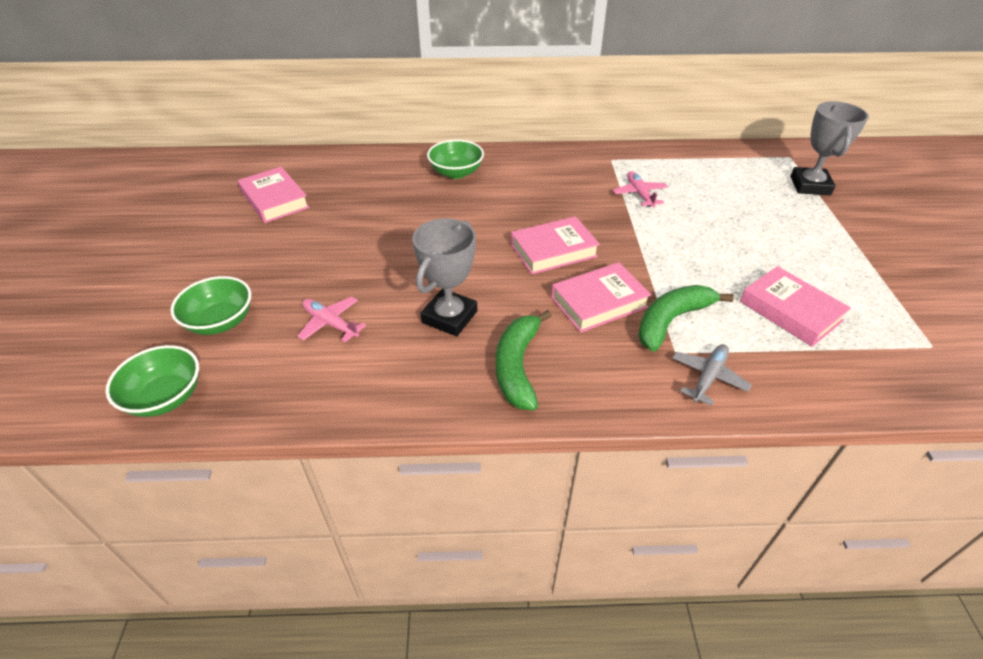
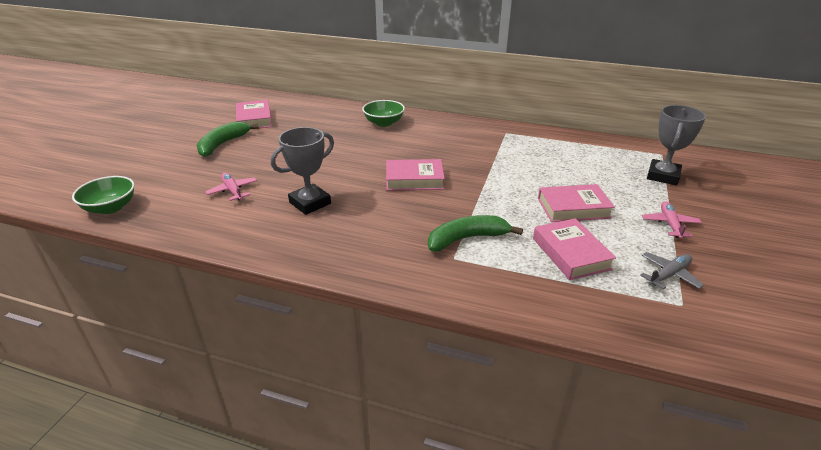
camera: 20 degrees right, 10 degrees down
green bowl [170,276,251,335] -> none
green banana [496,310,552,410] -> green banana moved to [197,121,259,157]
pink book [551,262,652,333] -> pink book moved to [538,184,615,222]
pink plane [613,171,668,207] -> pink plane moved to [642,201,702,239]
grey plane [672,344,752,406] -> grey plane moved to [640,252,704,289]

